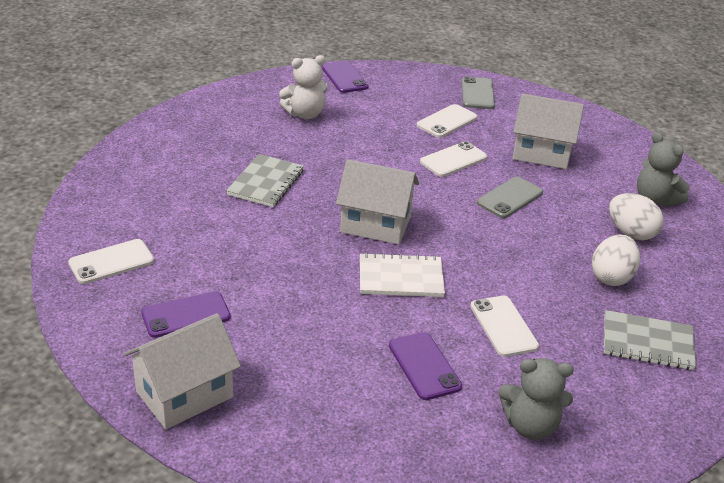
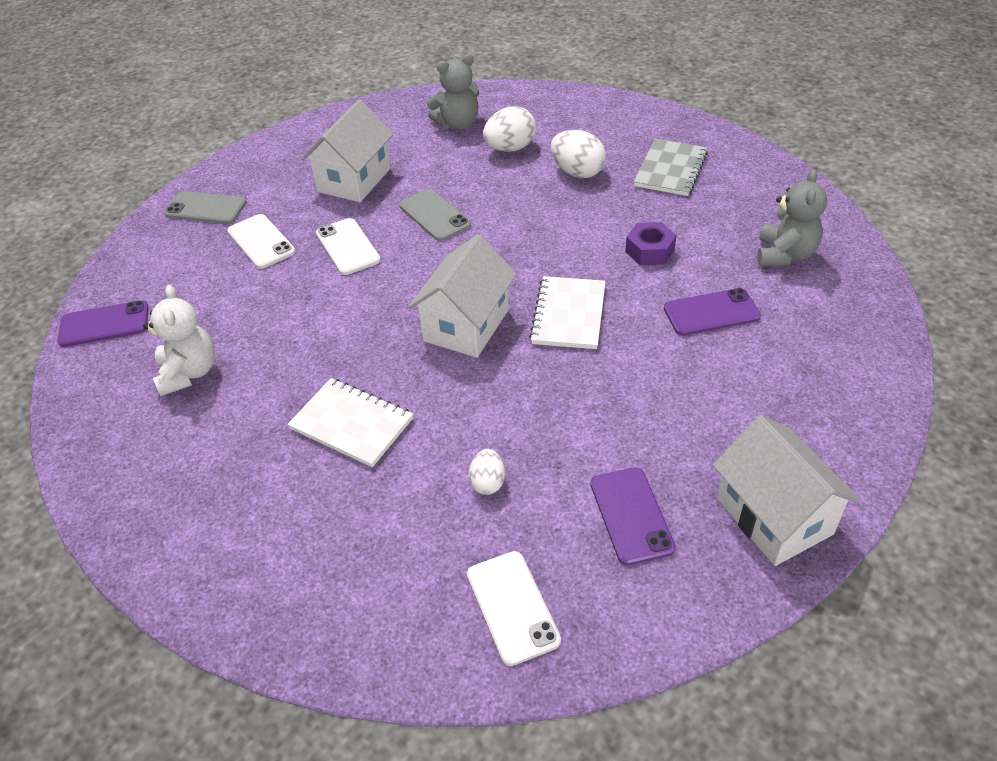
camera: 75 degrees left, 10 degrees up
grey notebook [226,154,304,207] -> white notebook [287,378,413,467]
white phone [470,296,539,357] -> purple nut [625,222,676,265]
none -> white egg [469,449,505,495]

